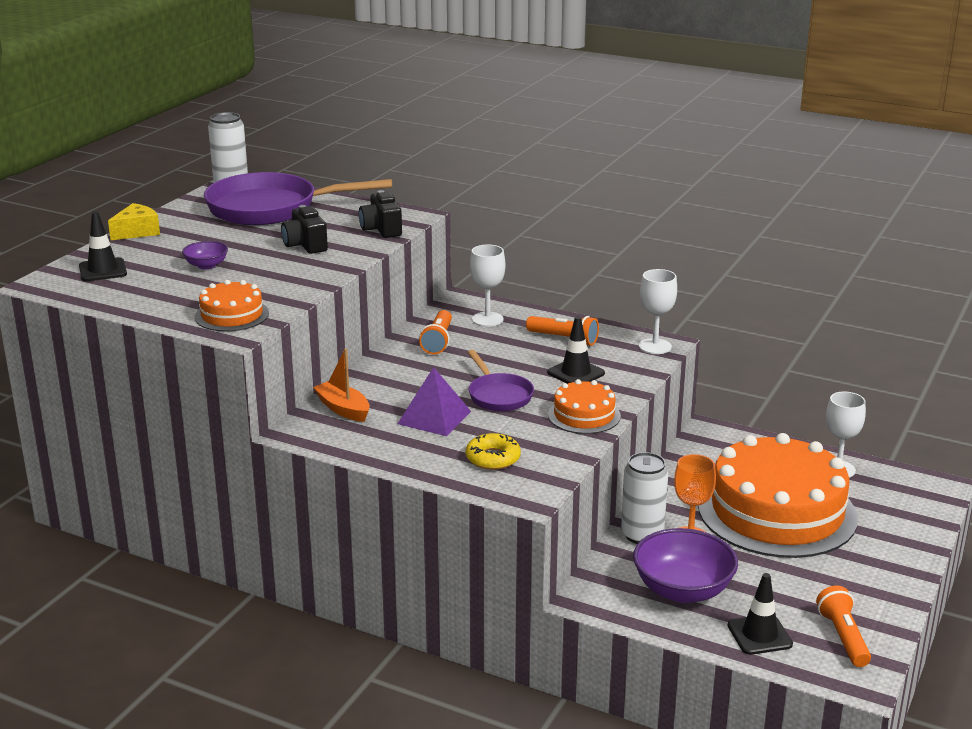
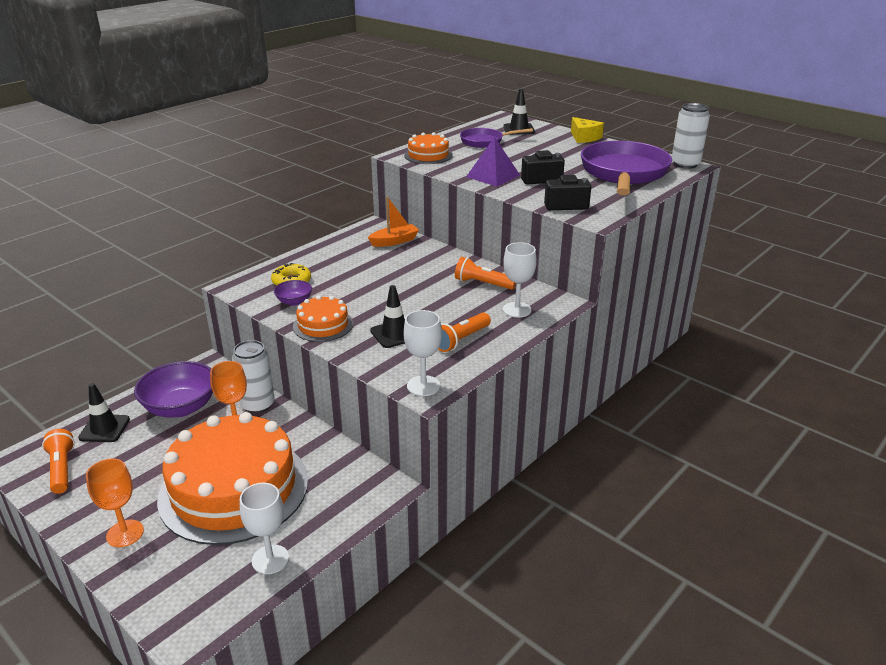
camera: 105 degrees right, 5 degrees up
purple bowl [182,241,228,269] -> purple bowl moved to [274,280,312,306]
purple pyramid [398,367,471,436] -> purple pyramid moved to [466,137,520,187]
purple pan [468,350,534,411] -> purple pan moved to [460,128,533,148]
orange flashlight [816,586,871,667] -> orange flashlight turned 120 degrees counterclockwise [42,429,75,494]
none -> orange goblet [86,458,144,547]

